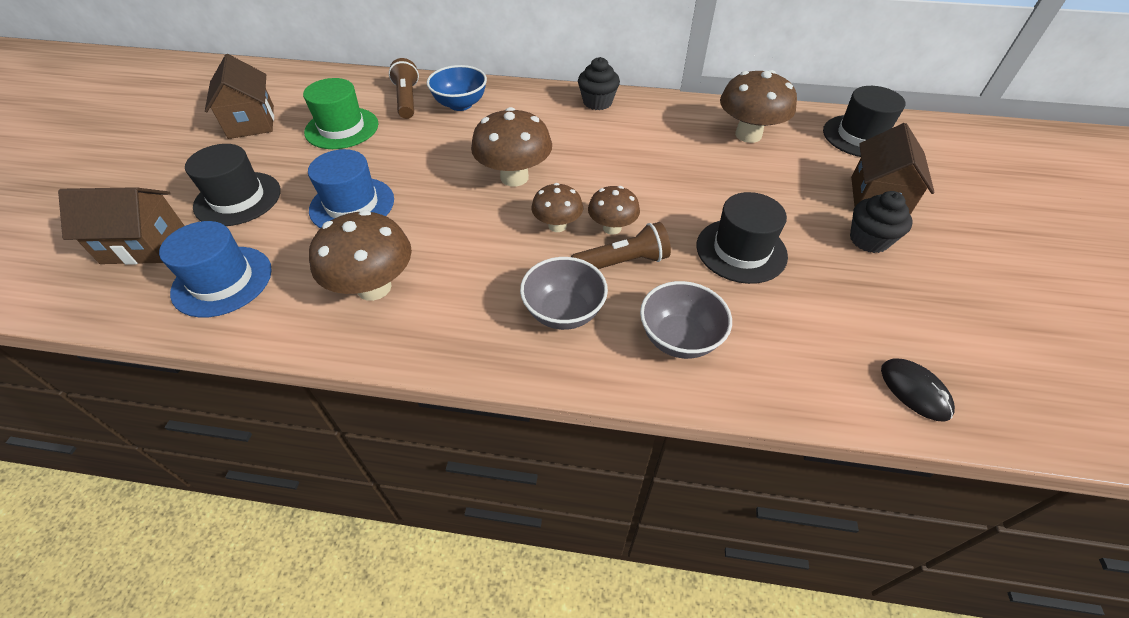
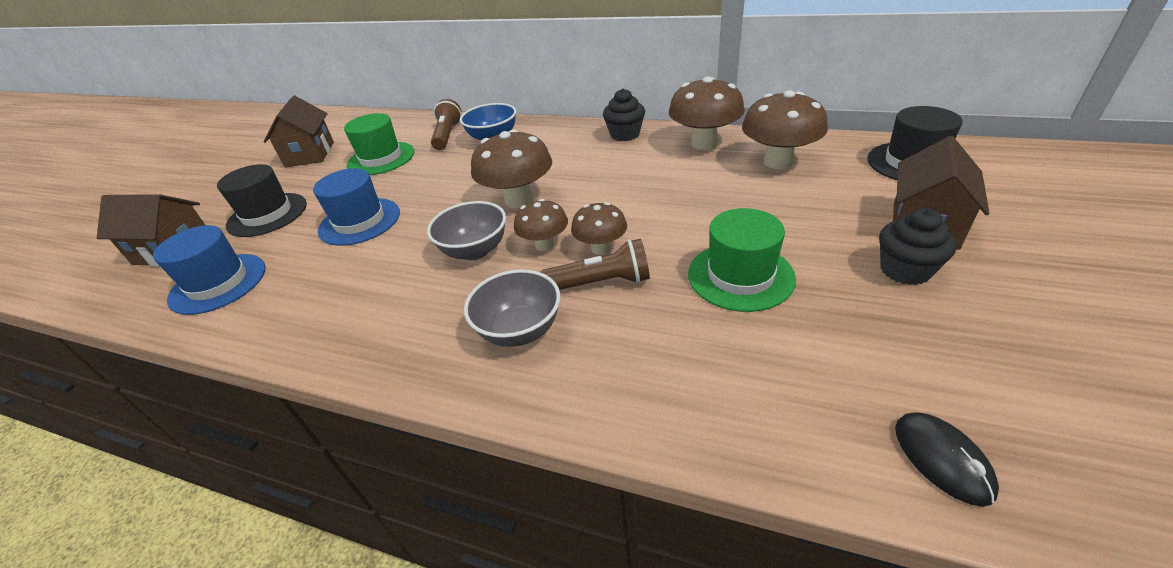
camera: 15 degrees right, 10 degrees down
brown mushroom [309,210,412,301] -> brown mushroom moved to [669,76,745,150]
grey bowl [640,281,732,359] -> grey bowl moved to [427,201,506,260]
black hat [697,192,788,284] -> green hat [688,208,796,312]

